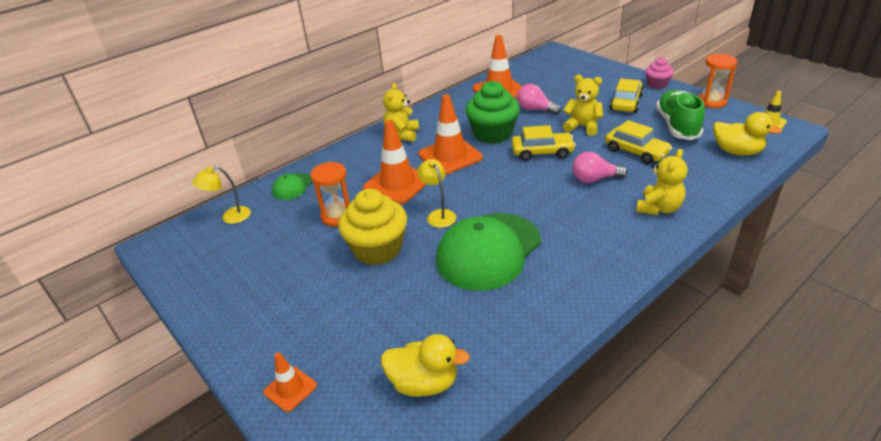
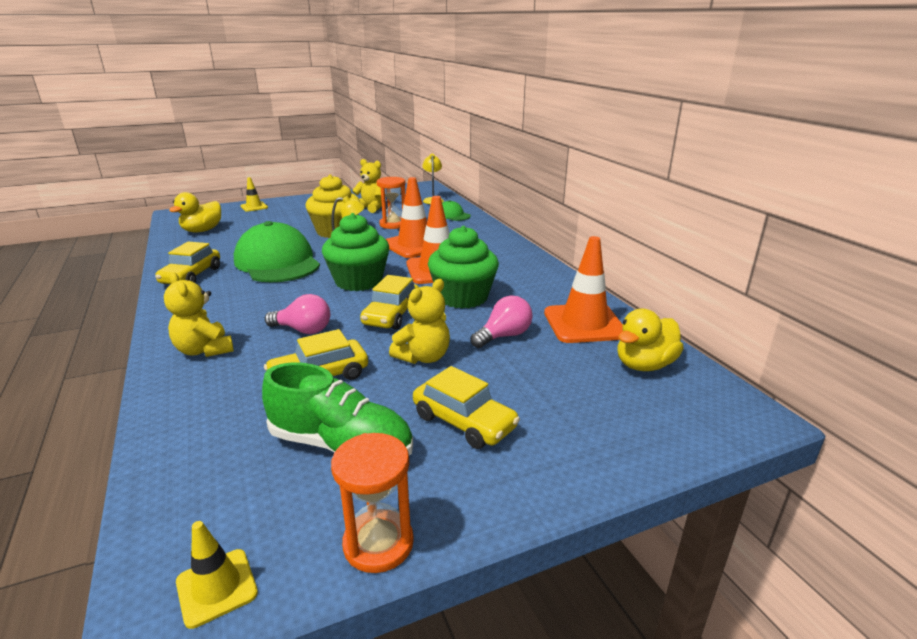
camera: 105 degrees right, 10 degrees down
orange traffic cone [264,352,317,412] -> yellow traffic cone [240,177,268,212]
yellow teddy bear [383,83,419,142] -> yellow teddy bear moved to [352,159,382,213]
pink light bulb [572,152,627,183] -> pink light bulb turned 90 degrees clockwise [265,294,330,334]
pink cupcake [645,57,673,89] -> none
yellow duck [713,112,782,156] -> yellow duck moved to [618,309,684,371]
none -> yellow car [155,242,220,284]
none -> green cupcake [322,213,389,291]

